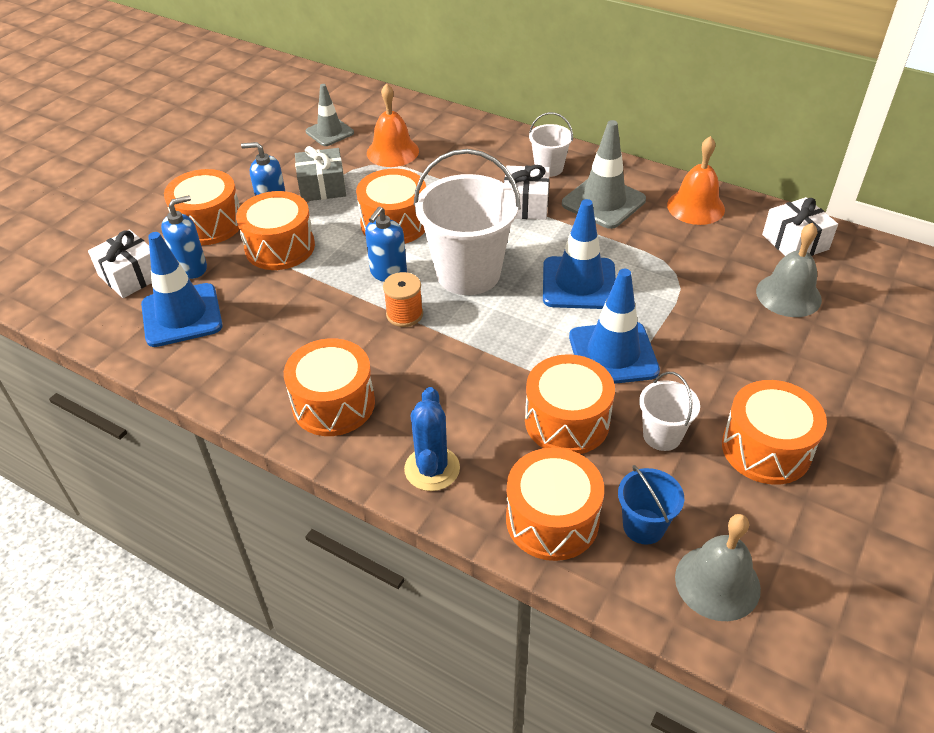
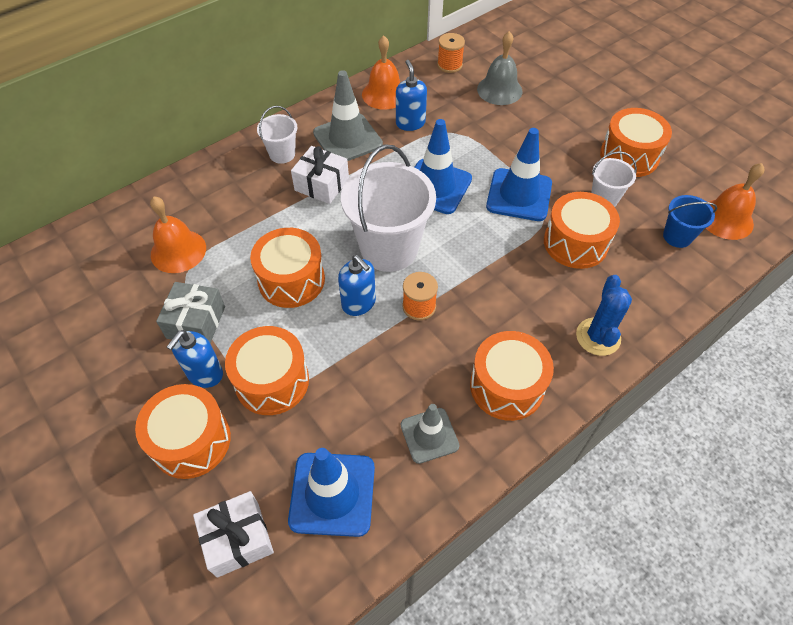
camera: 70 degrees left, 10 degrees up
blue soap dispenser [161,195,207,279] -> blue soap dispenser moved to [396,60,427,131]
grey traffic cone [306,84,354,146] -> grey traffic cone moved to [401,404,460,464]
blue cactus [404,387,460,491] -> blue cactus turned 75 degrees clockwise [576,275,632,356]
orange drum [506,447,604,561] -> none
grey bell [675,514,761,621] -> orange bell [706,163,765,240]
white gift [762,197,838,256] -> orange spool [437,33,465,73]

